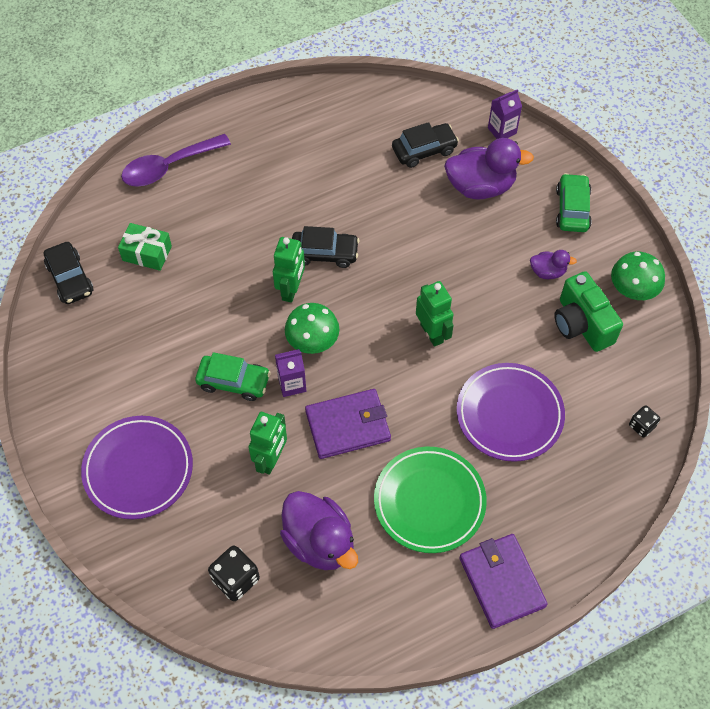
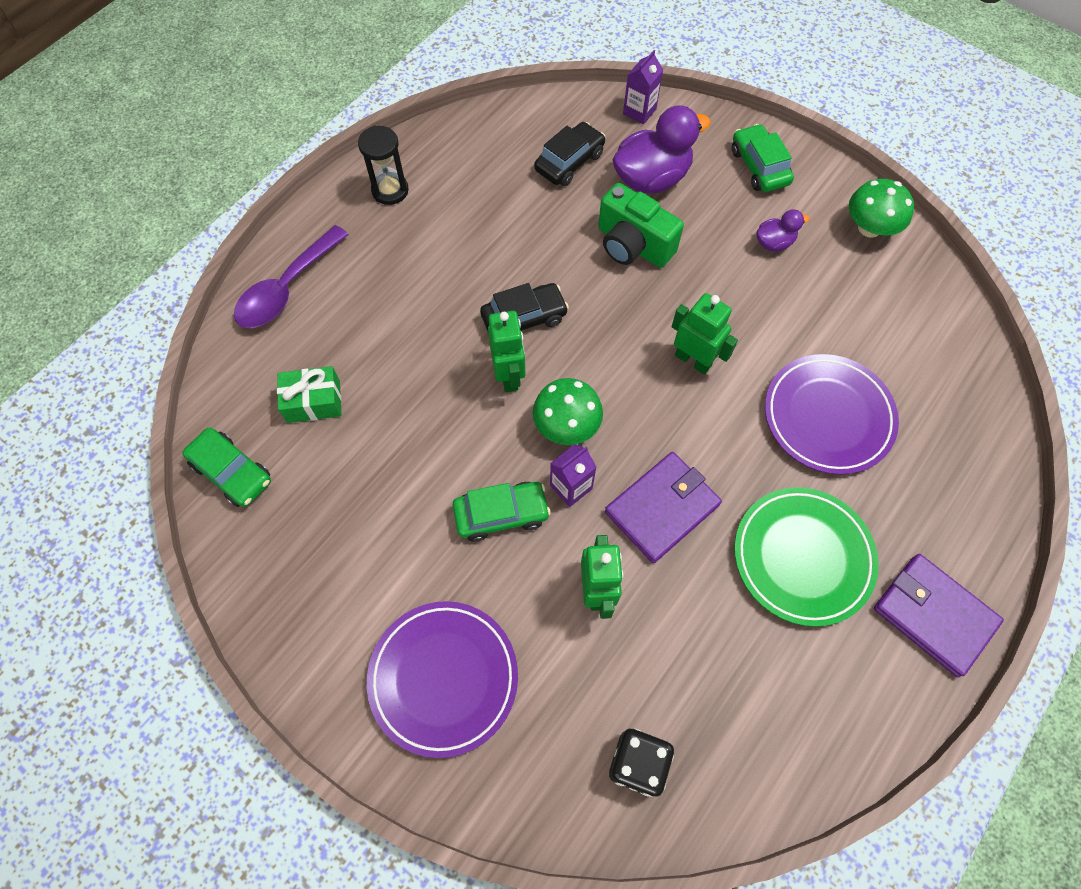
camera: 25 degrees left, 5 degrees up
black car [44,242,94,304] -> green car [182,428,271,507]
purple duck [280,491,358,570] -> none
green camera [554,271,623,352] -> green camera moved to [598,183,684,268]
black dice [629,405,660,438] -> none
none -> black hourglass [358,126,409,205]

